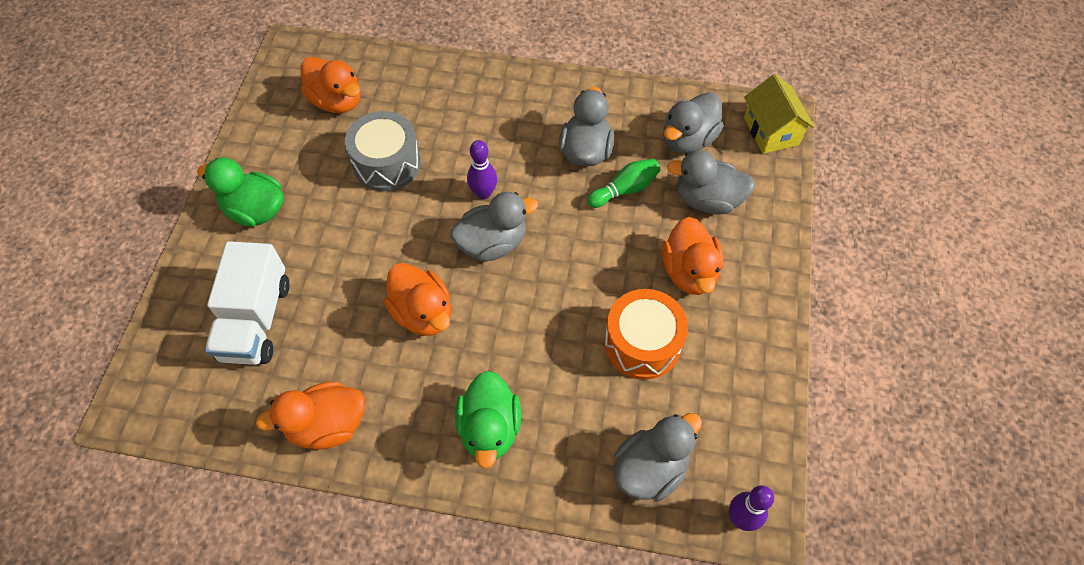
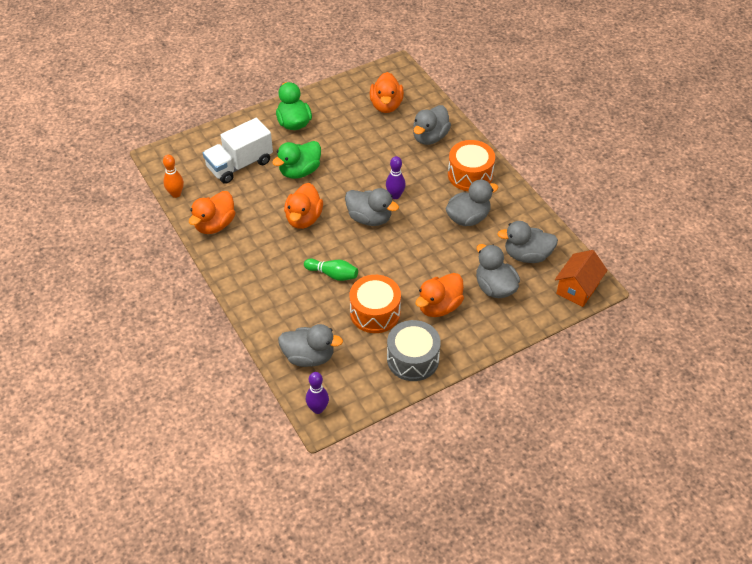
camera: 50 degrees right, 10 degrees down
orange duck [256,381,365,450] -> orange duck turned 90 degrees counterclockwise [189,191,235,234]
grey drum [345,111,421,191] -> grey drum moved to [387,320,441,381]
green duck [455,371,521,469] -> green duck moved to [272,141,321,179]
green bowling pin [587,159,661,208] -> green bowling pin moved to [304,258,358,281]
yellow house [744,74,815,154] -> orange house [555,250,608,307]
none -> orange bowling pin [163,155,184,198]
none -> grey duck [413,105,451,145]
none -> orange drum [448,140,495,191]

